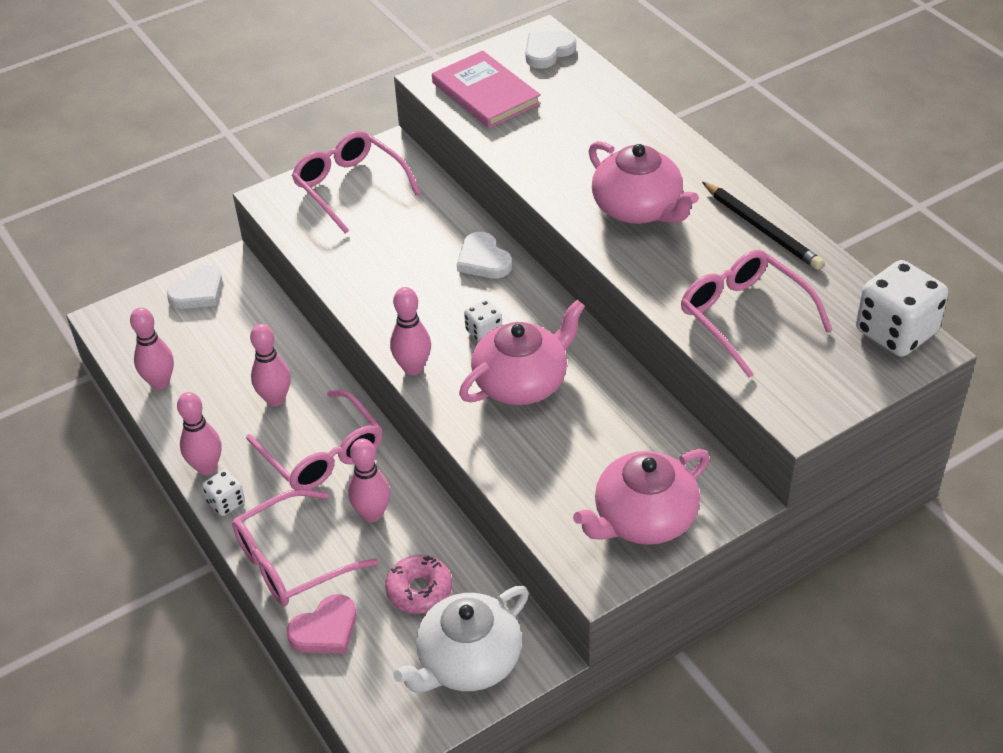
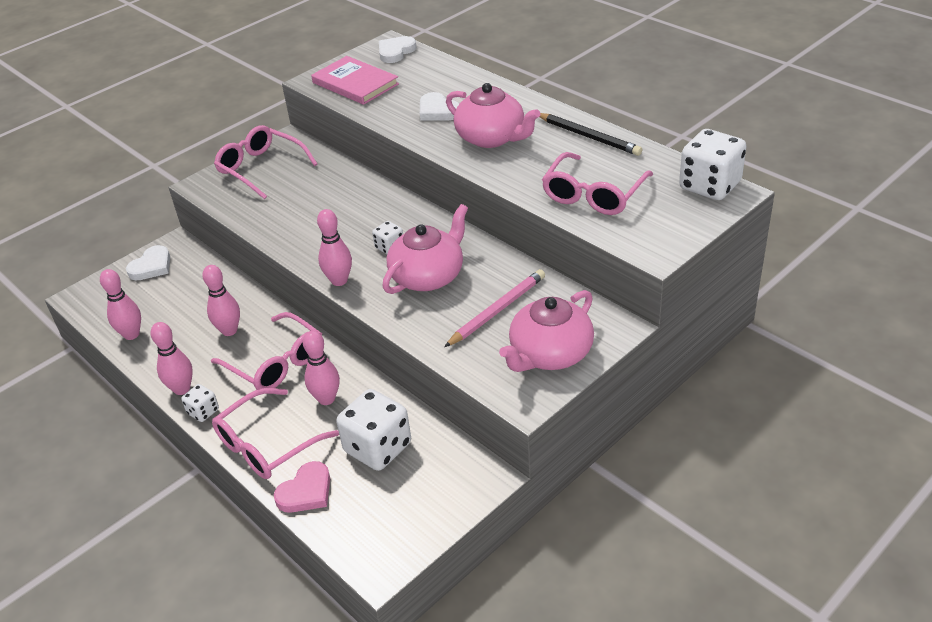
camera: 10 degrees left, 5 degrees down
pink donut [385,555,452,614] -> white dice [336,389,411,471]
white teapot [393,586,529,692] -> none
white heart [457,232,512,278] -> white heart moved to [420,92,460,121]
pink glasses [681,250,832,378] -> pink glasses turned 105 degrees counterclockwise [542,152,653,215]
none -> pink pencil [444,269,545,347]

